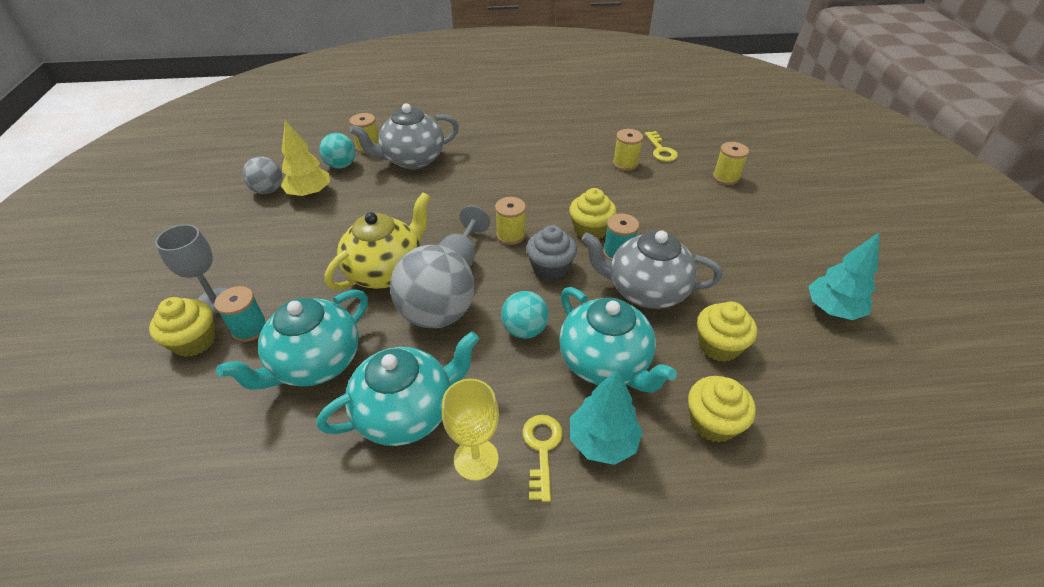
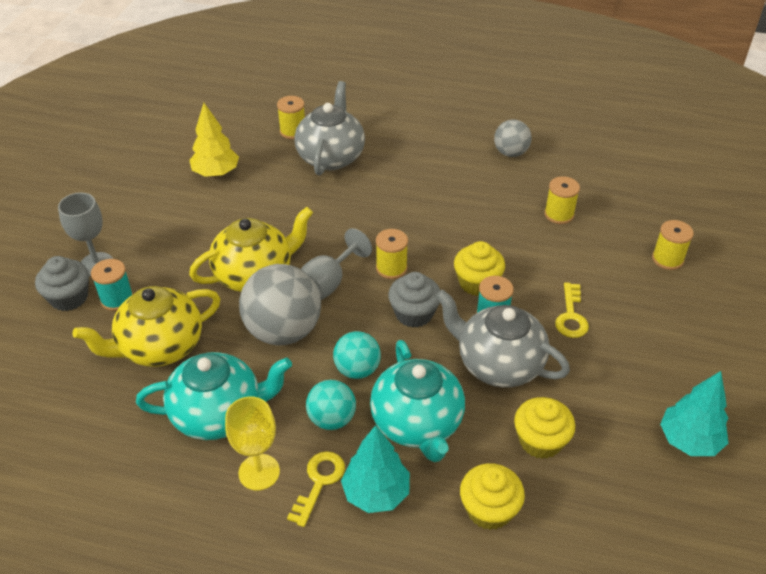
camera: 20 degrees right, 0 degrees up
yellow cupcake [149,297,216,357] -> grey cupcake [35,256,89,311]
turquoise teapot [216,289,368,390] -> yellow teapot [73,286,221,367]
grey ball [242,157,283,194] -> grey ball moved to [494,119,532,157]
turquoise ball [319,133,356,169] -> turquoise ball moved to [306,380,356,430]
grey teapot [349,103,459,169] -> grey teapot turned 105 degrees clockwise [294,81,365,176]
yellow key [645,131,678,162] -> yellow key moved to [555,282,589,338]

